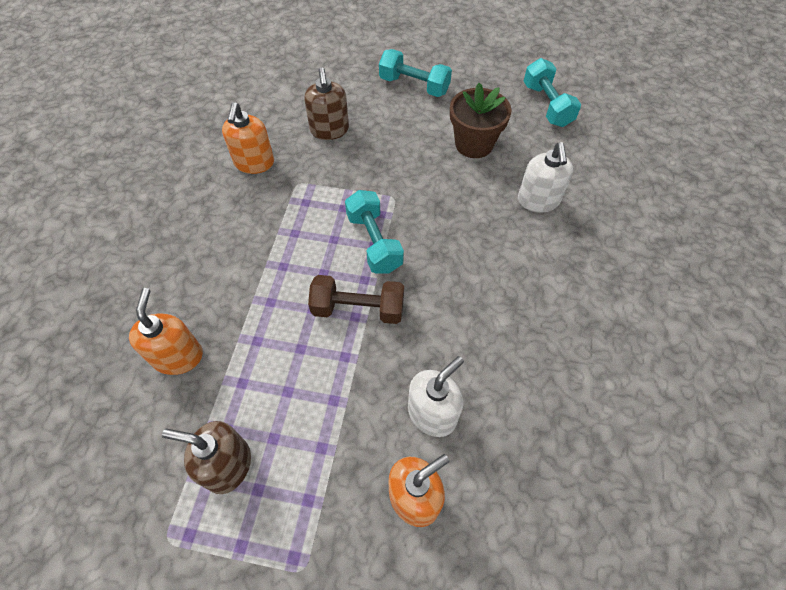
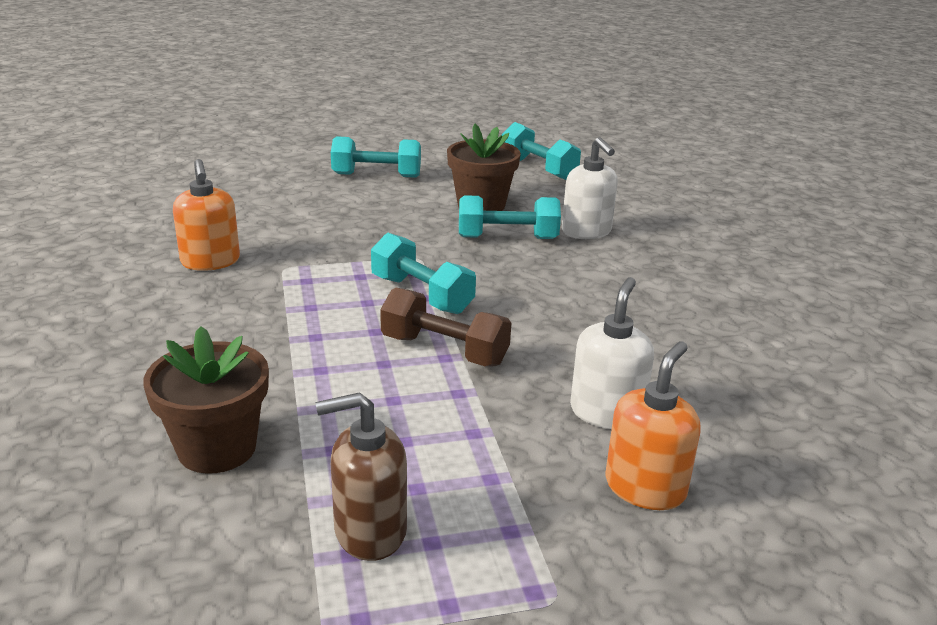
camera: 25 degrees left, 30 degrees down
orange soap dispenser [129,288,203,375] -> brown flower pot [143,326,269,474]
brown soap dispenser [304,67,349,140] -> none
brown dumbbell [308,275,404,324] -> brown dumbbell turned 45 degrees clockwise [380,288,511,366]
none -> turquoise dumbbell [459,195,561,239]

